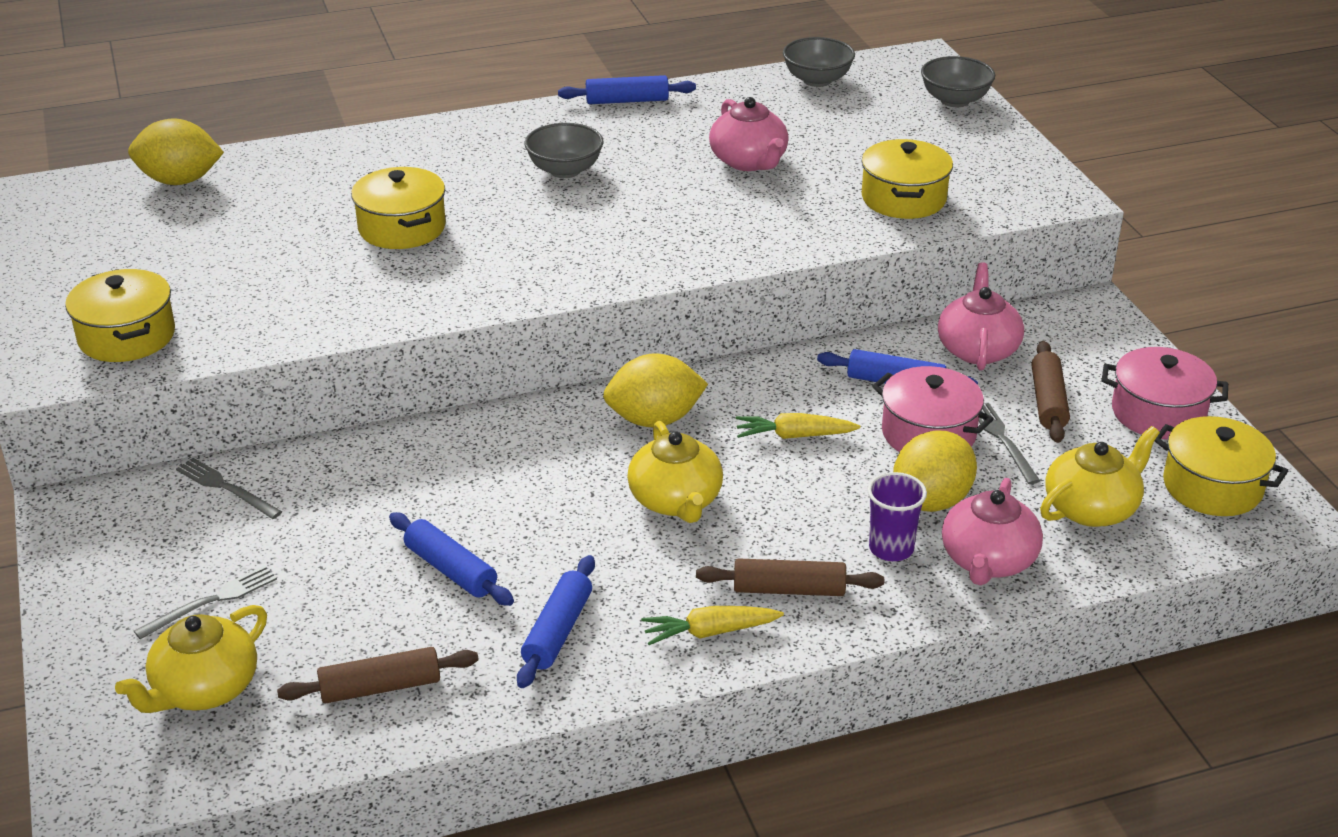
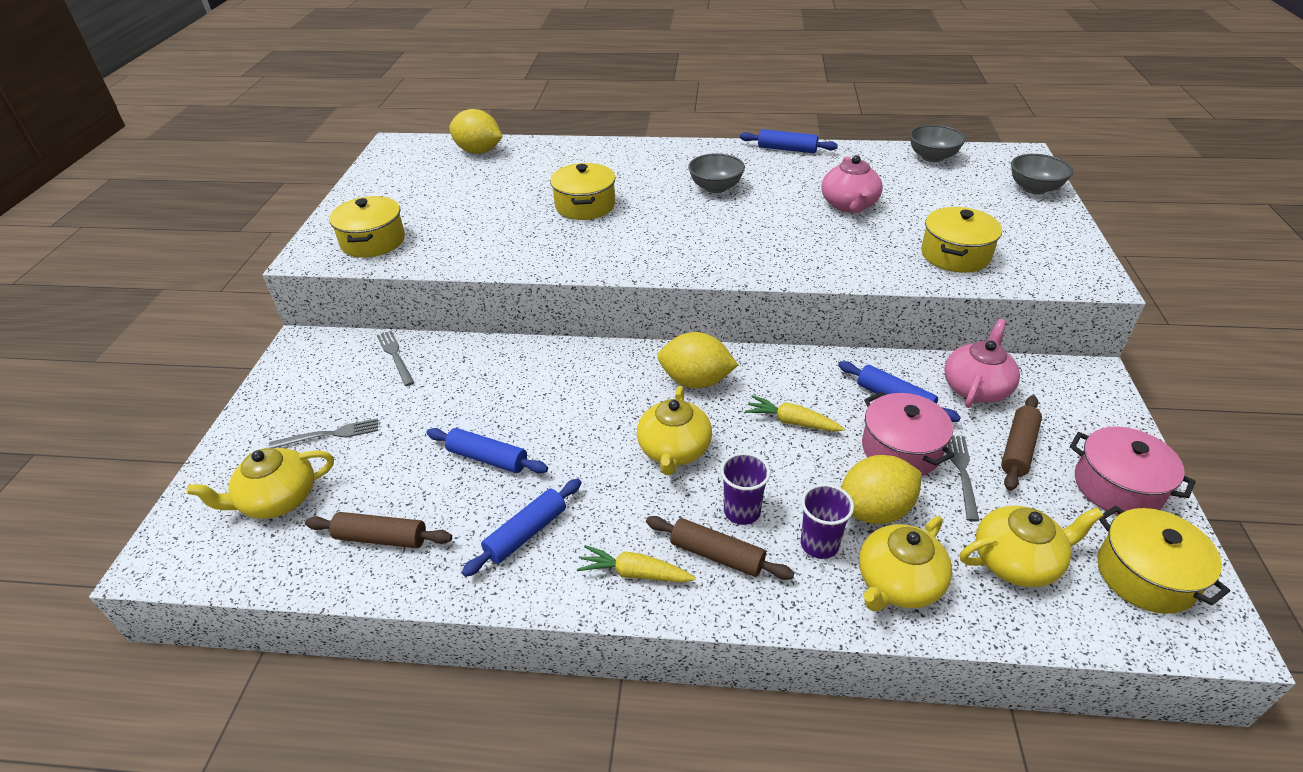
camera: 25 degrees right, 5 degrees up
blue rolling pin [389,512,514,606] -> blue rolling pin turned 45 degrees counterclockwise [426,428,548,474]
pink teapot [942,478,1043,585] -> yellow teapot [859,516,952,611]
none -> purple cup [720,452,771,525]

